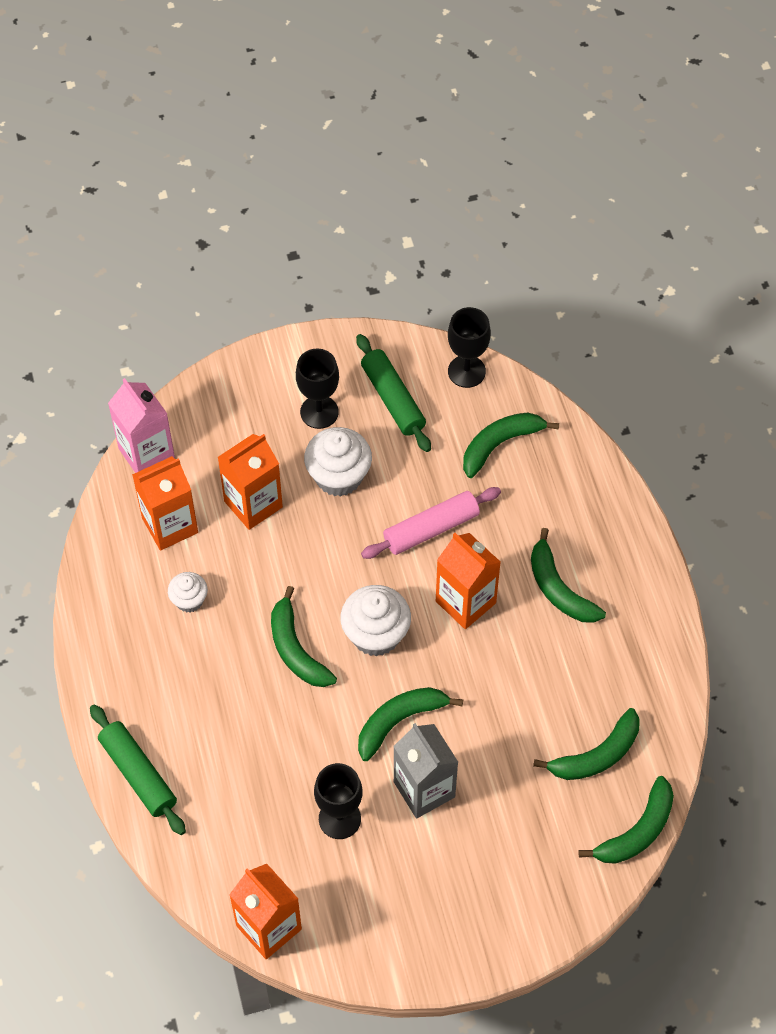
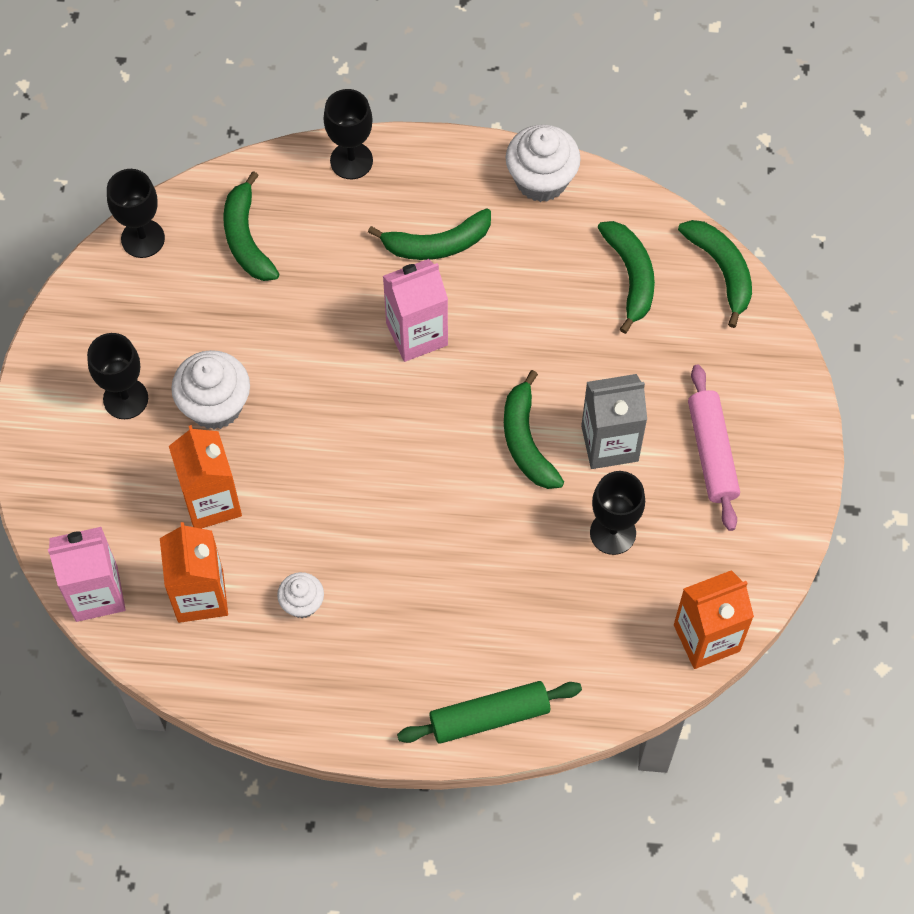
camera: 70 degrees left, 5 degrees up
green banana [271,586,337,687] -> none
white cupcake [340,585,411,656] -> white cupcake moved to [506,124,581,202]
green rolling pin [356,334,431,452] -> none
pink rolling pin [361,487,501,559] -> pink rolling pin moved to [688,365,740,531]
orange carton [436,533,501,629] -> pink carton [383,259,448,362]
none -> black goblet [324,89,373,179]

